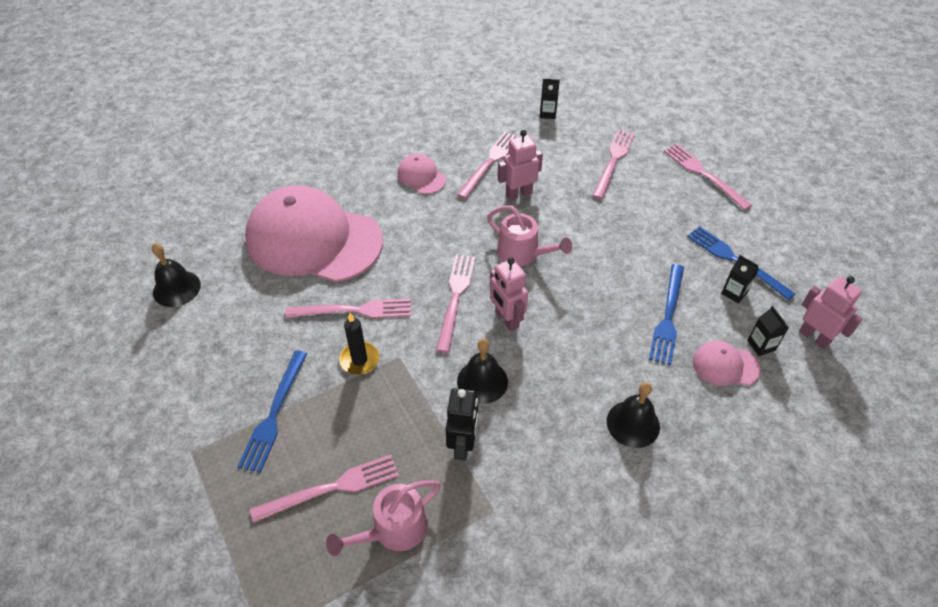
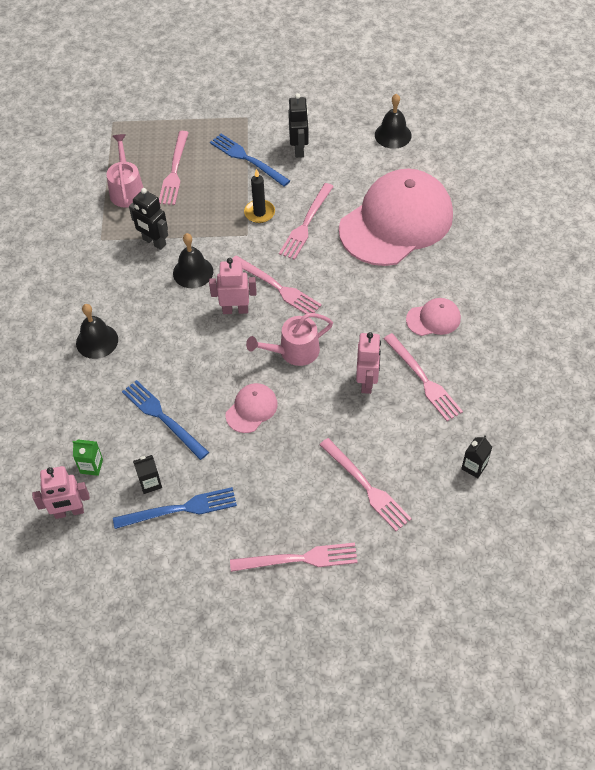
camera: 120 degrees right, 5 degrees up
pink cap [692,341,761,386] -> pink cap moved to [226,383,278,433]
black carton [747,306,789,356] -> green carton [73,439,103,476]
none -> black robot [288,93,309,158]

